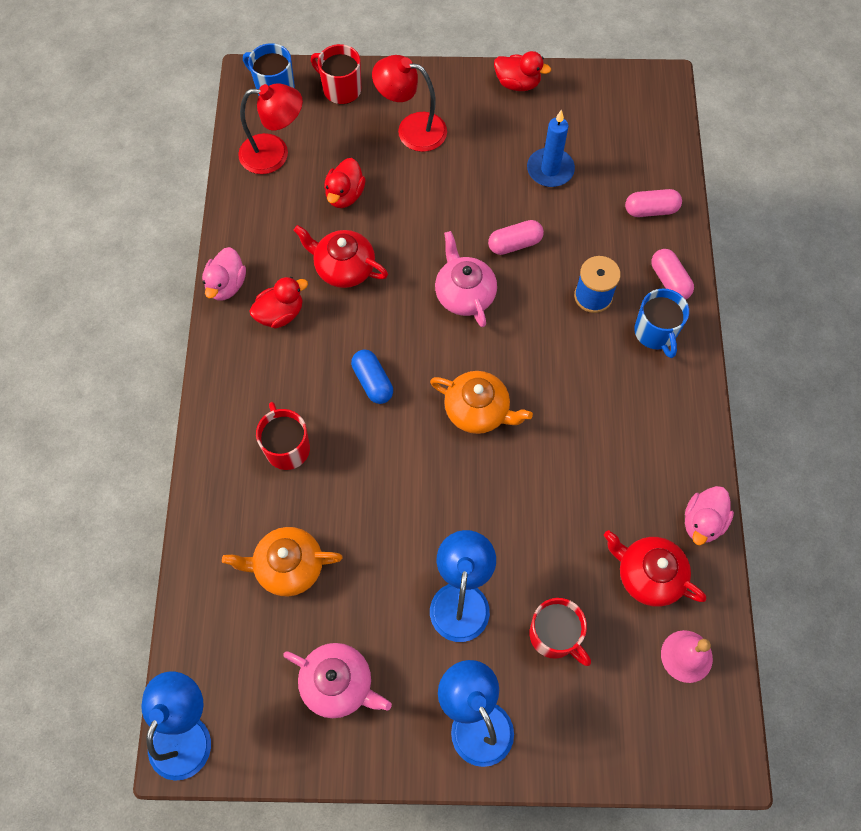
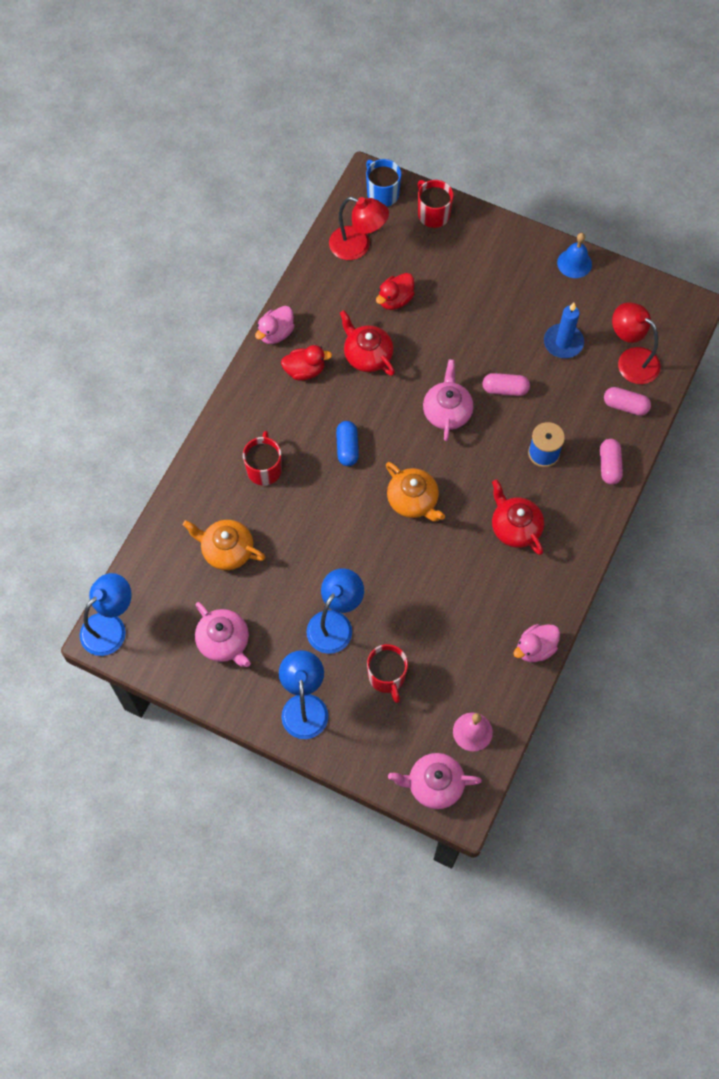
camera: 25 degrees right, 0 degrees up
red lamp [372,55,447,152] -> red lamp moved to [612,302,661,384]
red duck [494,51,551,91] -> blue bell [557,233,592,278]
red teapot [604,530,706,607] -> red teapot moved to [492,479,544,555]
blue mug [634,288,689,358] -> none
none -> pink teapot [388,753,482,809]

